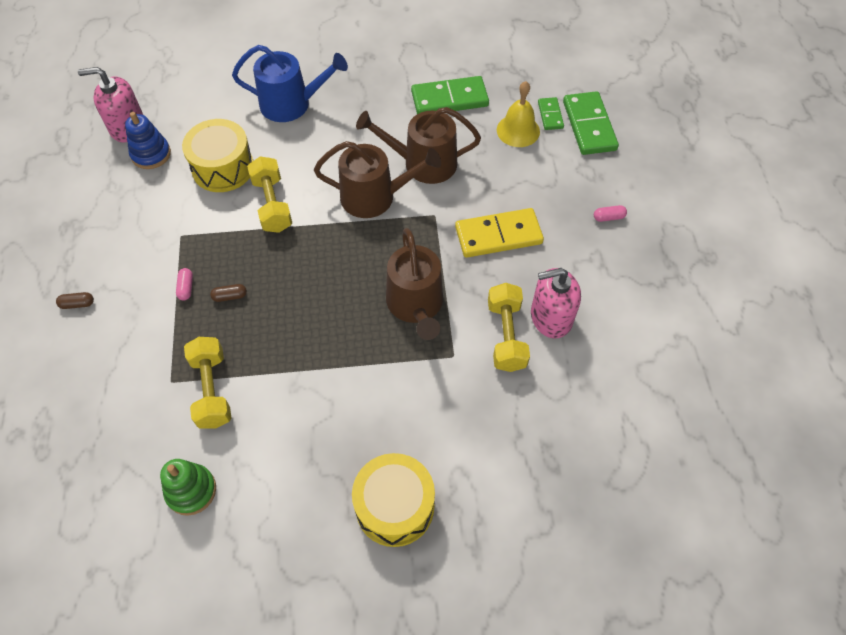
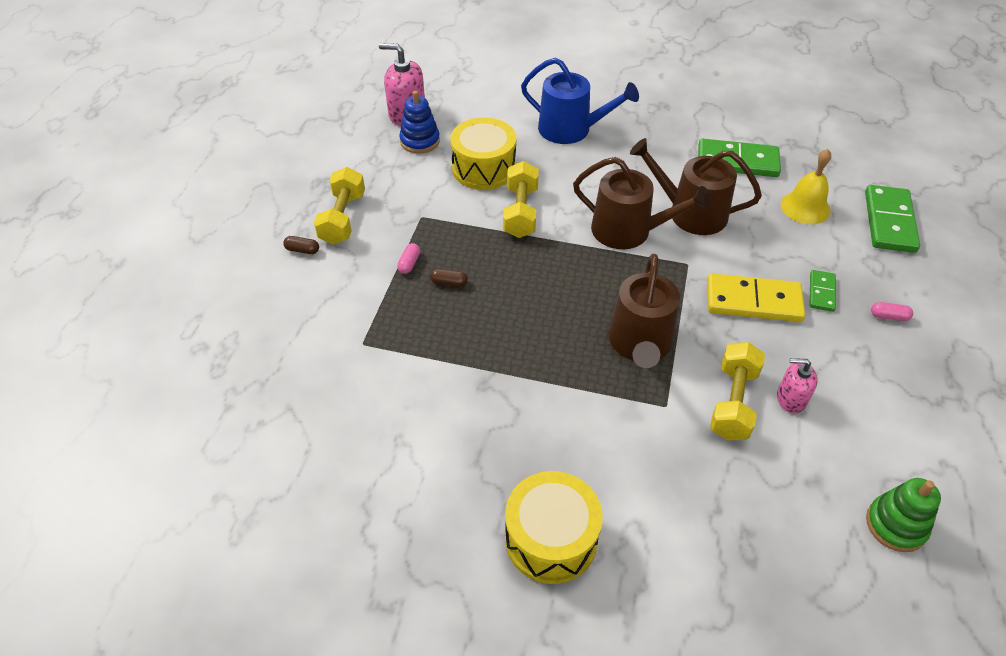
camera: 20 degrees right, 10 degrees down
green stacking toy [160,459,216,516] -> green stacking toy moved to [866,478,941,552]
yellow dumbbell [184,337,232,429] -> yellow dumbbell moved to [314,167,365,245]
pink soap dispenser [531,268,581,338] -> pink soap dispenser [777,358,818,413], size x0.61
green domino [538,97,564,130] -> green domino moved to [810,270,836,312]

